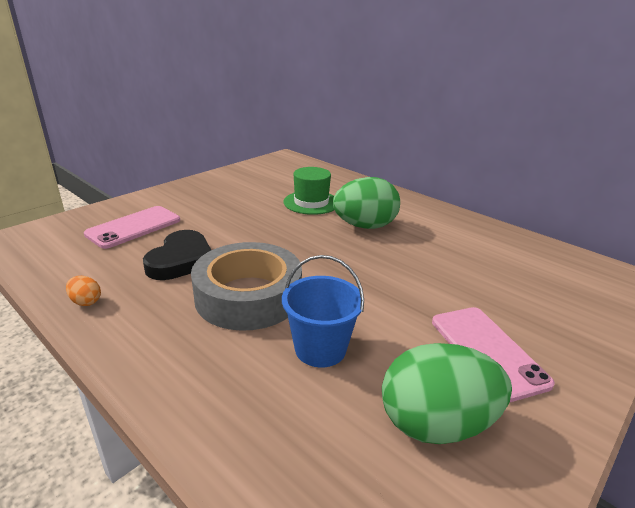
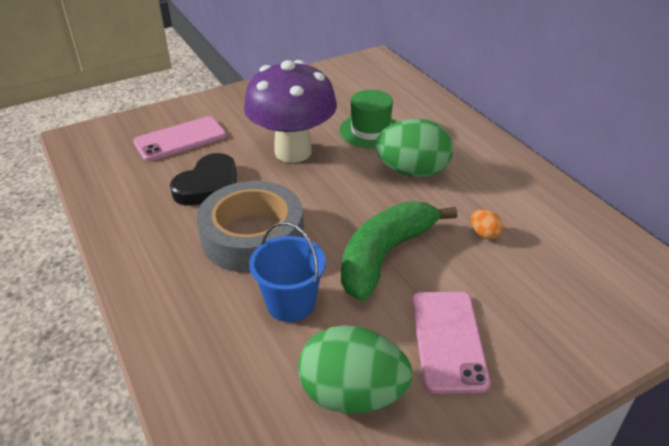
camera: 20 degrees right, 10 degrees up
orange egg [66,276,101,306] -> orange egg moved to [471,209,503,239]
none -> purple mushroom [244,60,337,163]
none -> green banana [341,201,457,301]

